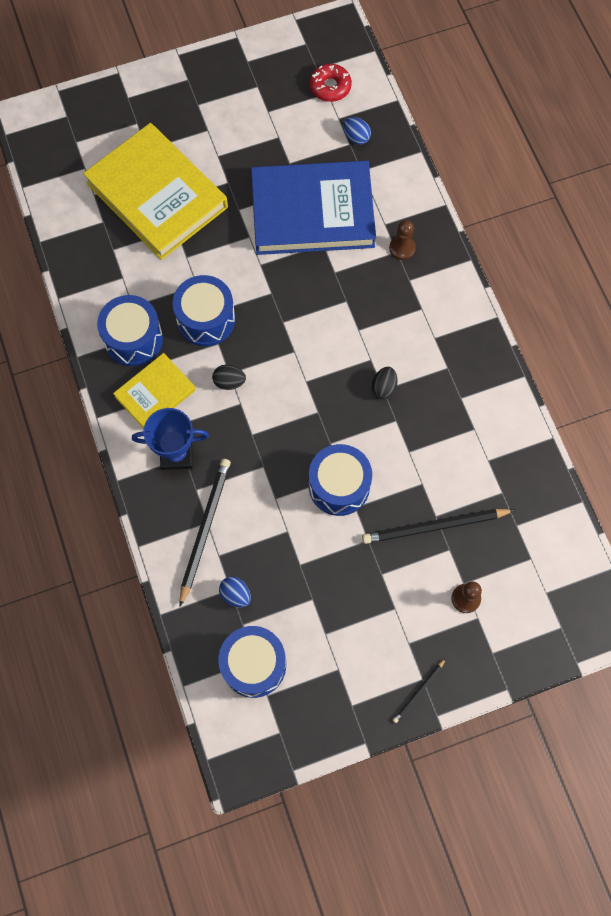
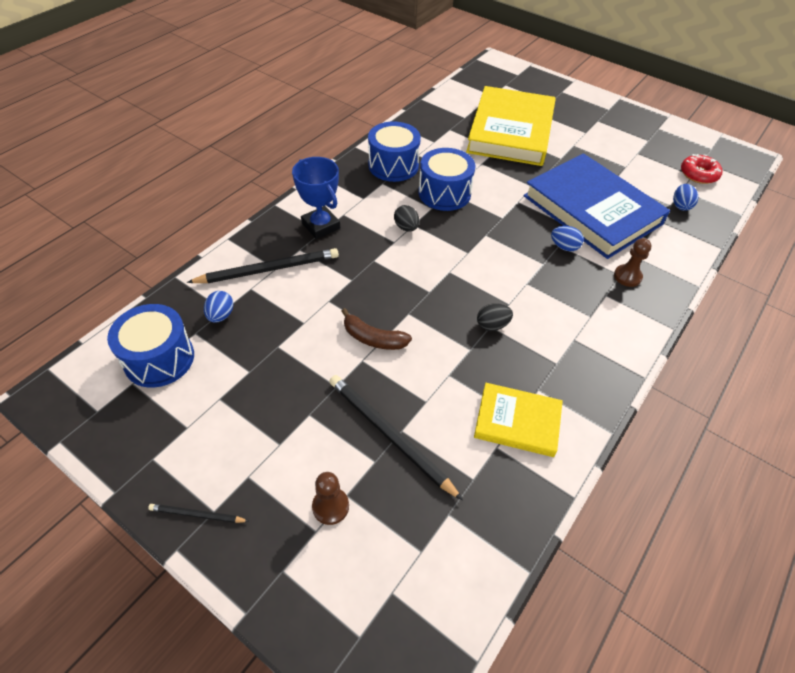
camera: 55 degrees right, 20 degrees down
yellow book [113,353,196,429] -> yellow book moved to [474,383,563,457]
blue drum [309,444,372,516] -> brown banana [342,308,412,350]
none -> blue egg [551,226,584,251]

